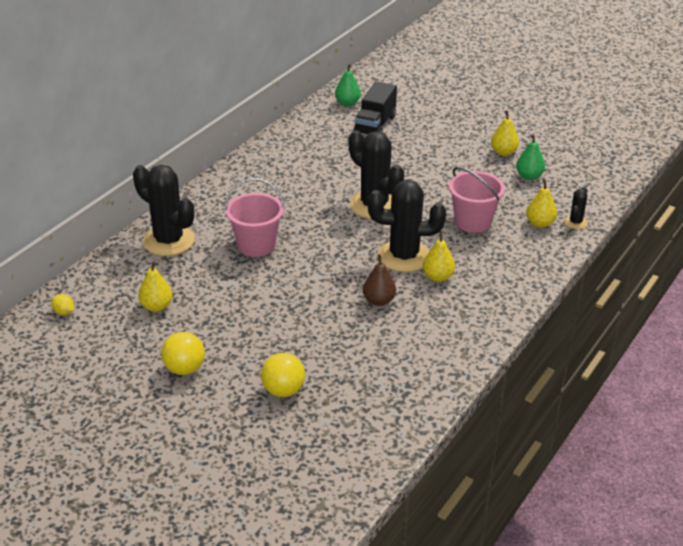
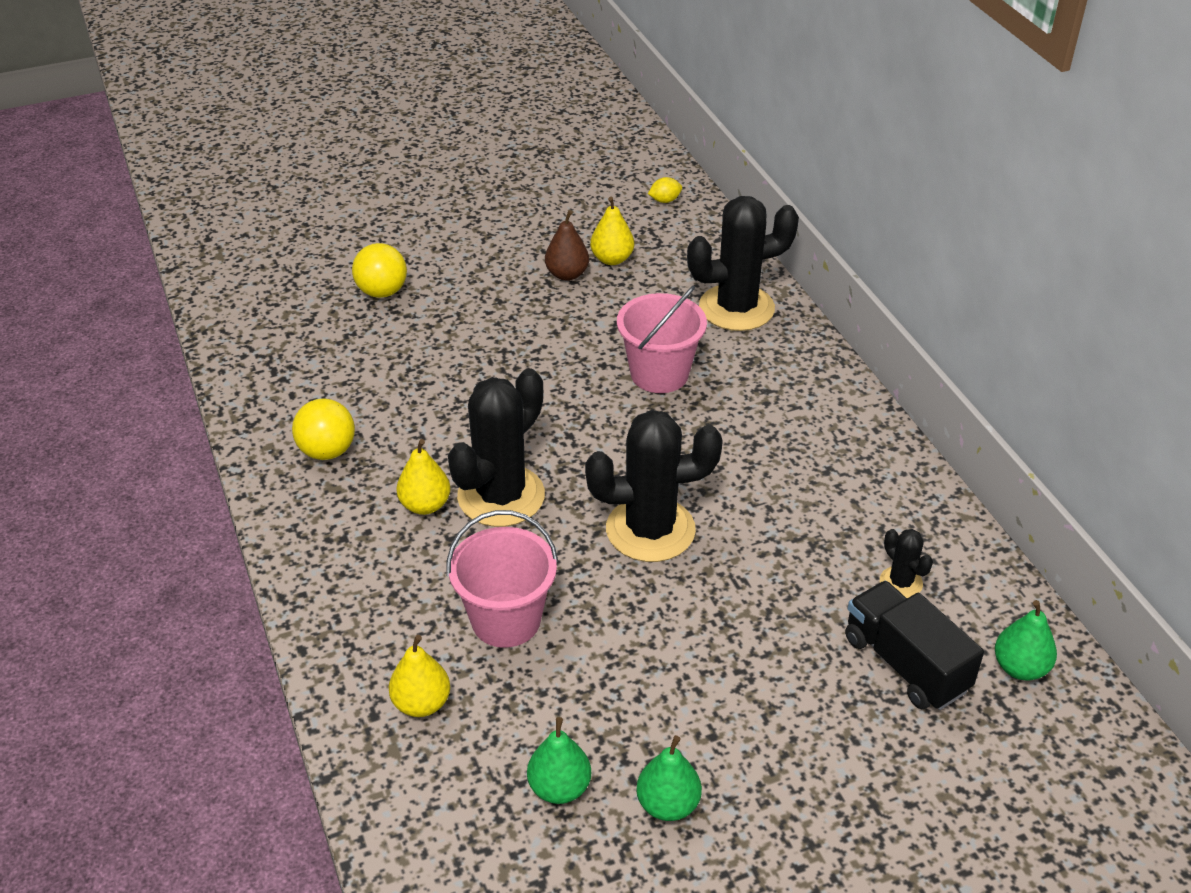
camera: 125 degrees right, 5 degrees up
yellow ball [161,332,205,375] -> yellow ball moved to [292,399,355,460]
brown pear [363,254,396,306] -> brown pear moved to [545,210,589,281]
yellow pear [491,110,519,156] -> green pear [636,735,702,821]
black cactus [564,187,588,229] -> black cactus moved to [880,529,933,598]

